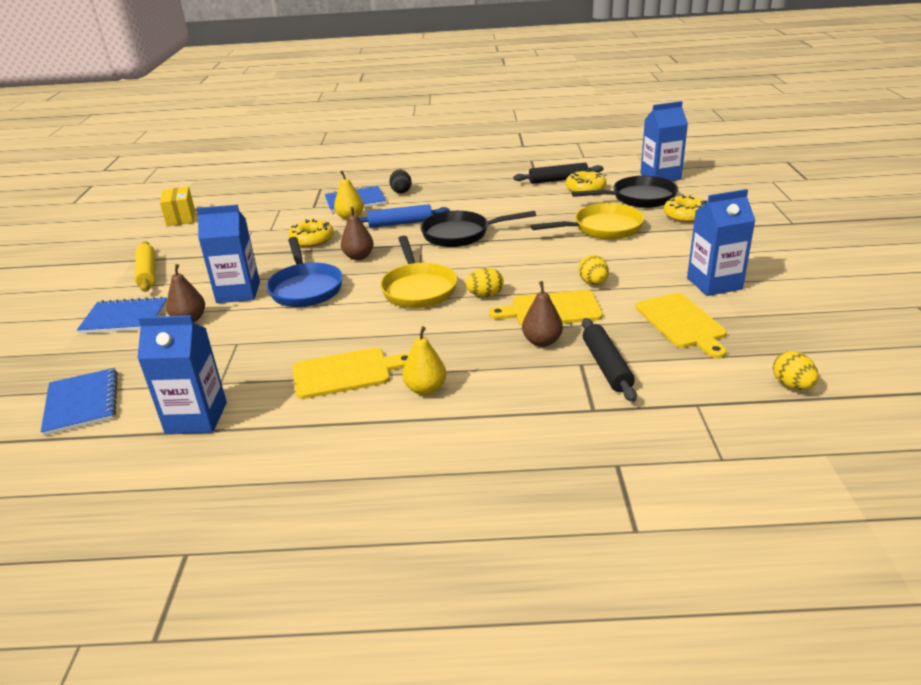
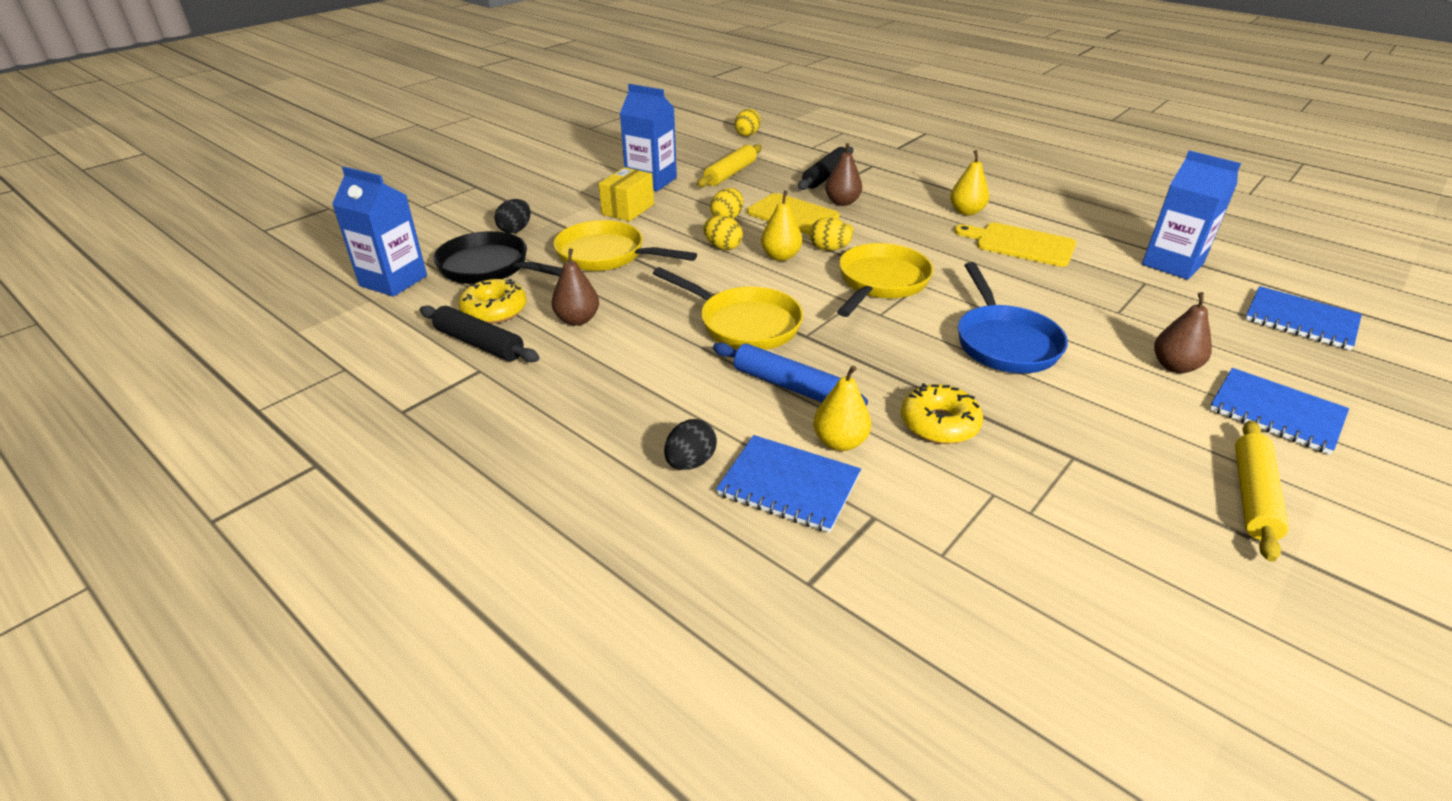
camera: 140 degrees left, 5 degrees up
blue notebook [41,368,118,436] -> blue notebook turned 75 degrees counterclockwise [1245,286,1362,350]
yellow box [160,186,195,226] -> yellow box moved to [599,167,654,221]
blue carton [197,205,260,303] -> none
blue pan [266,237,343,307] -> blue pan turned 150 degrees clockwise [958,262,1068,373]
brown pear [341,207,374,260] -> brown pear moved to [552,249,599,326]
black pan [420,211,536,247] -> yellow pan [653,267,803,350]
yellow cutting board [636,293,727,359] -> yellow rolling pin [697,144,762,187]
yellow donut [664,195,707,223] -> black egg [495,199,531,233]
none -> yellow egg [703,216,743,250]
none -> yellow pear [761,191,802,261]

